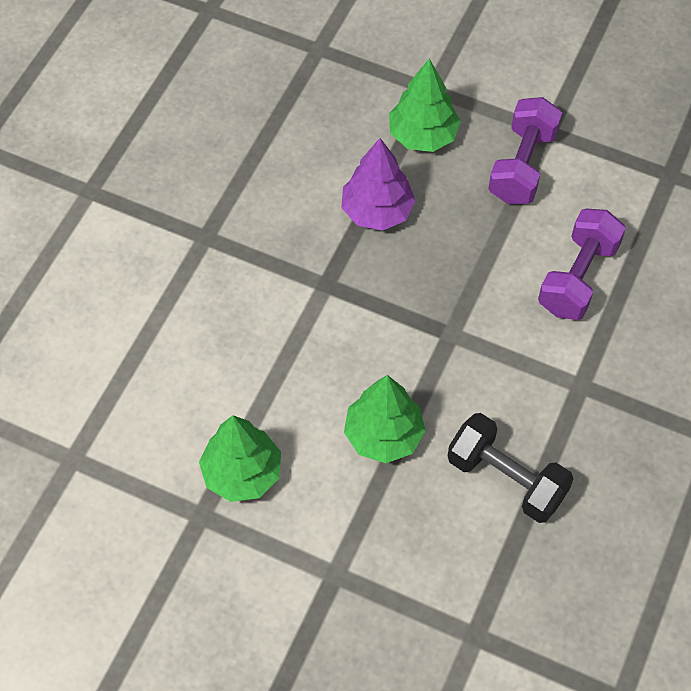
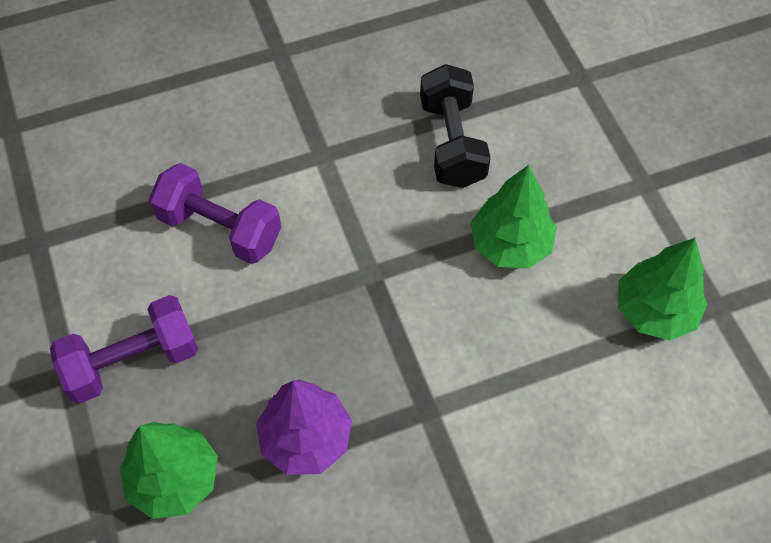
camera: 135 degrees left, 0 degrees up
purple dumbbell [538,209,626,320] -> purple dumbbell turned 45 degrees clockwise [149,163,281,264]

